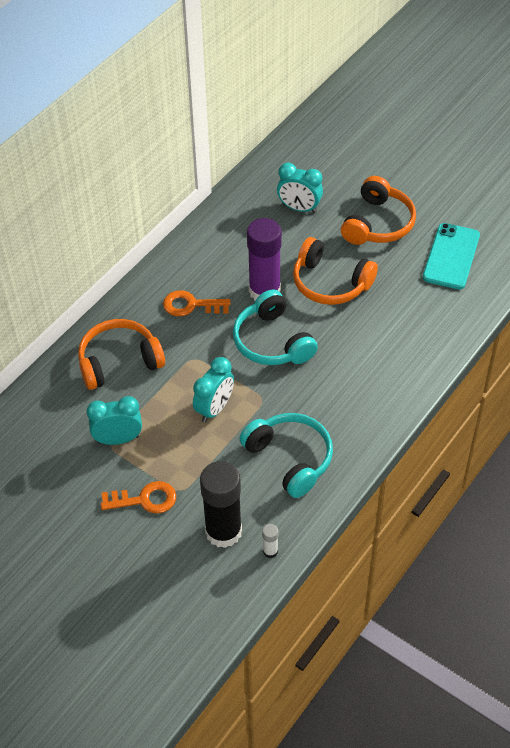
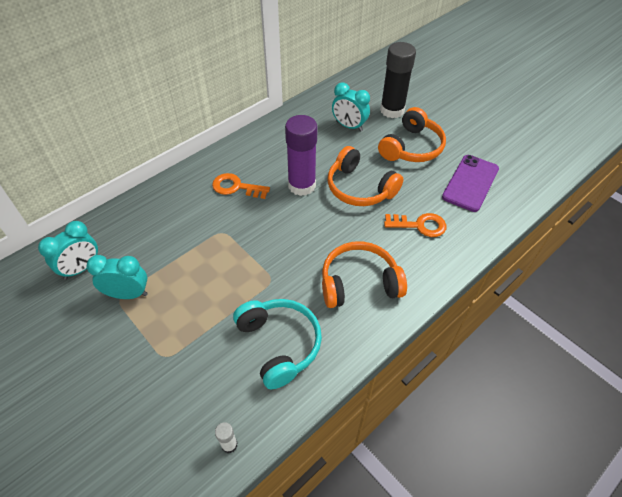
camera: 10 degrees right, 0 degrees up
orange headphones [78,319,165,390] -> orange headphones moved to [322,241,407,308]
orange key [101,481,176,514] -> orange key moved to [384,213,447,237]
turquoise clock [193,357,234,422] -> turquoise clock moved to [38,221,98,280]
black glue stick [200,461,242,548] -> black glue stick moved to [380,42,416,118]
turquoise headphones [233,289,318,365] -> none
turquoise phone [423,223,480,289] -> purple phone [442,155,499,212]

